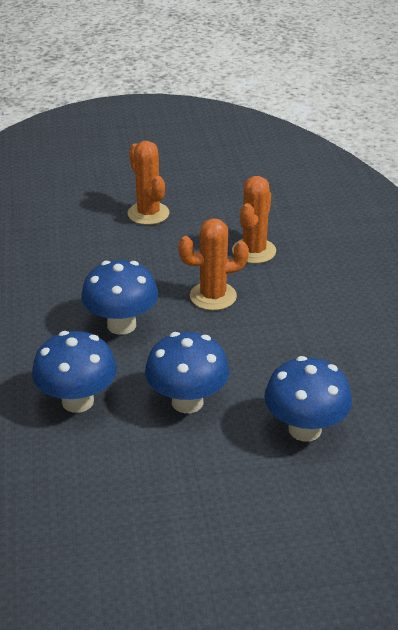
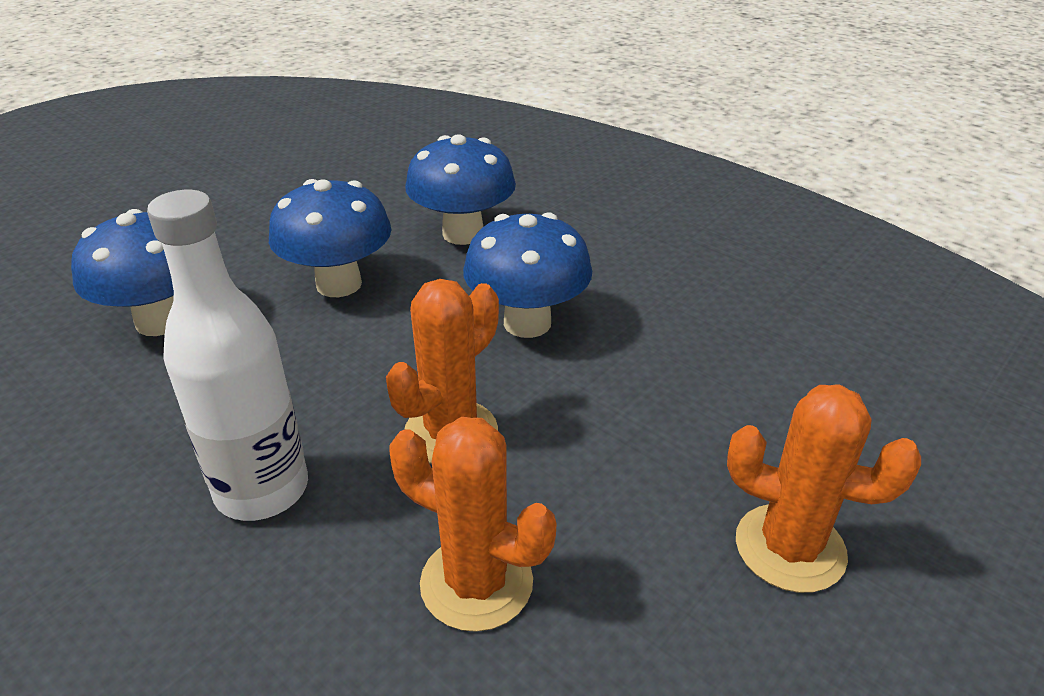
camera: 140 degrees right, 0 degrees up
orange cactus [232,176,276,264] -> orange cactus turned 45 degrees counterclockwise [389,417,557,632]
none -> white bottle [147,190,308,521]

